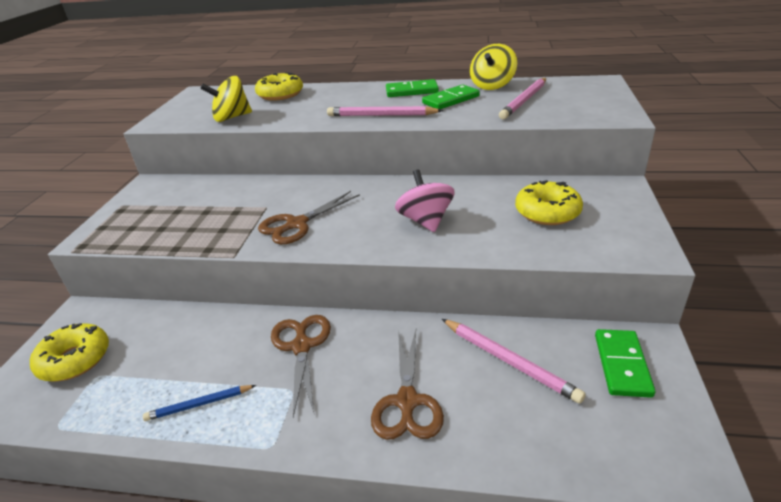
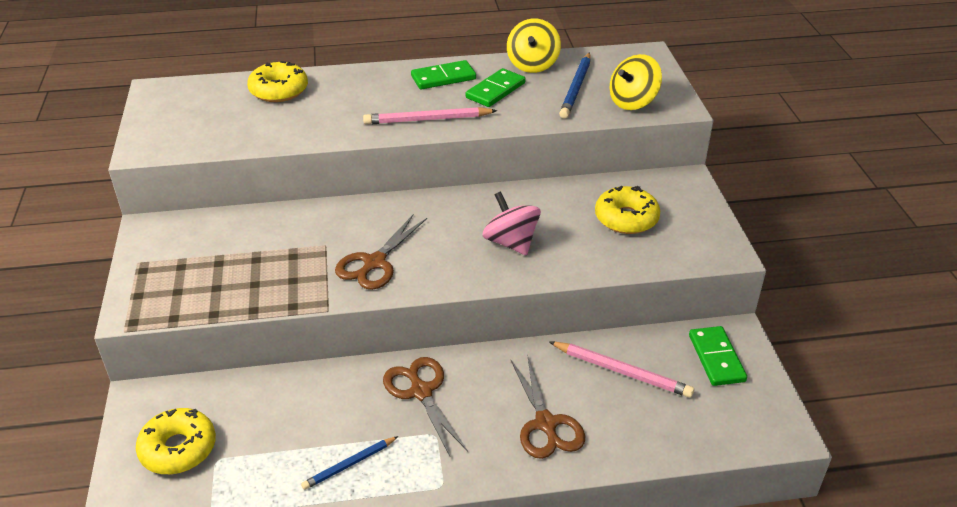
camera: 20 degrees left, 5 degrees up
yellow spinning top [200,76,252,122] -> yellow spinning top moved to [610,54,662,110]
pink pencil [499,78,546,119] -> blue pencil [559,52,591,119]

